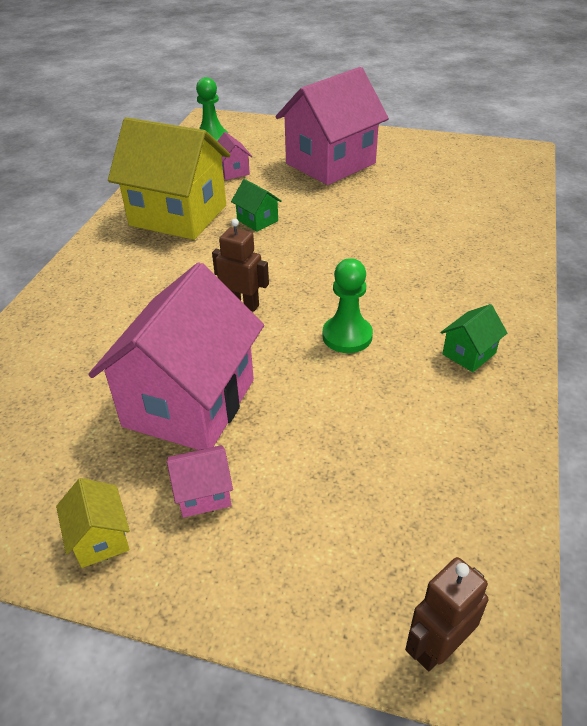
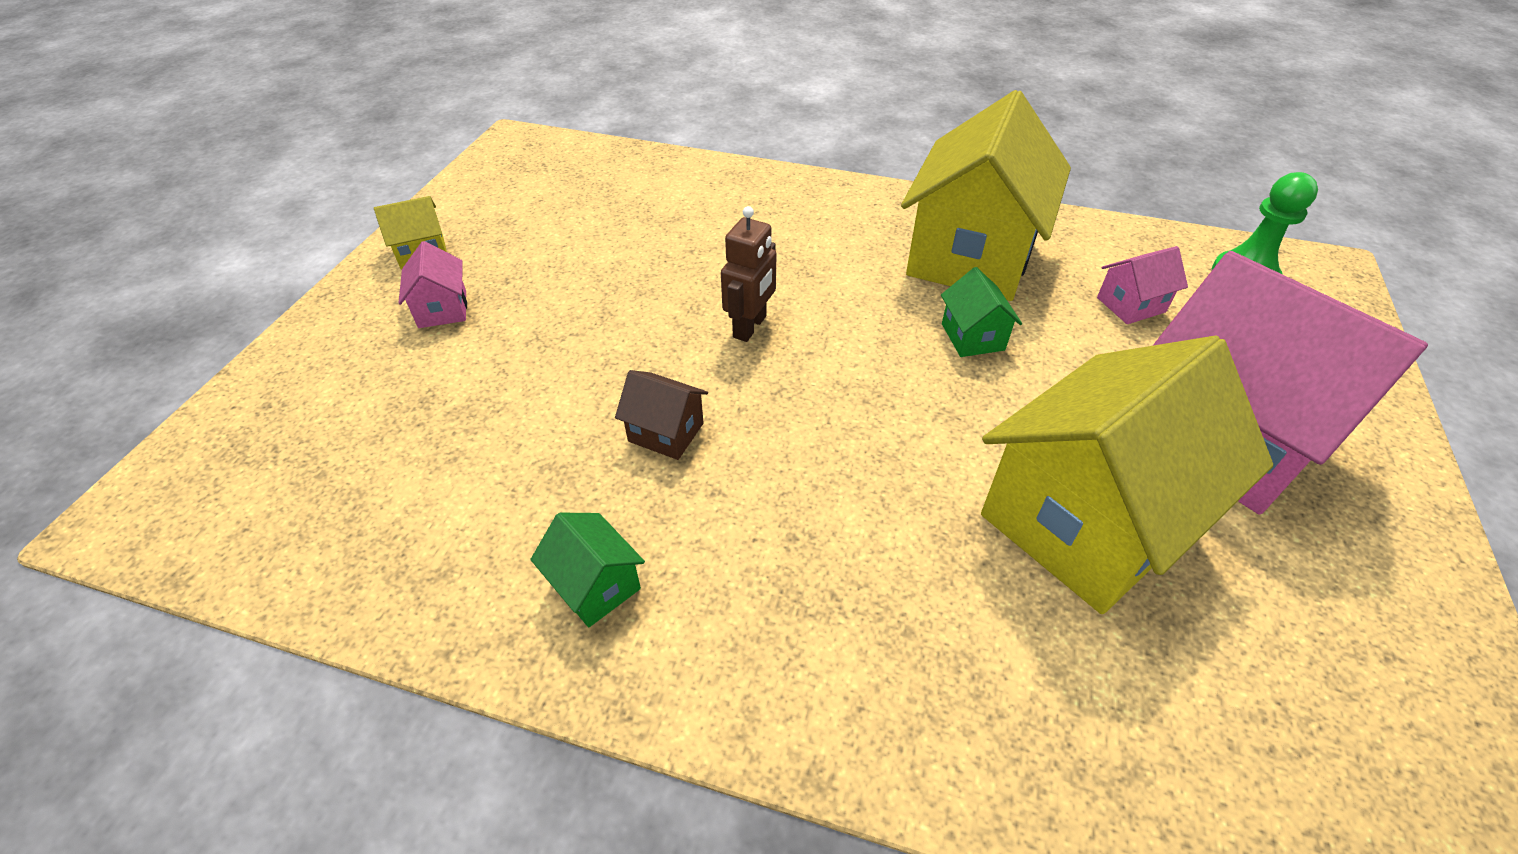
camera: 90 degrees right, 5 degrees up
pink house [88,262,264,450] -> none
green house [231,179,282,232] -> green house turned 60 degrees counterclockwise [941,267,1022,357]
green pawn [322,258,373,353] -> brown house [615,370,708,460]
brown robot [405,557,488,671] -> none
none -> yellow house [981,336,1273,614]

